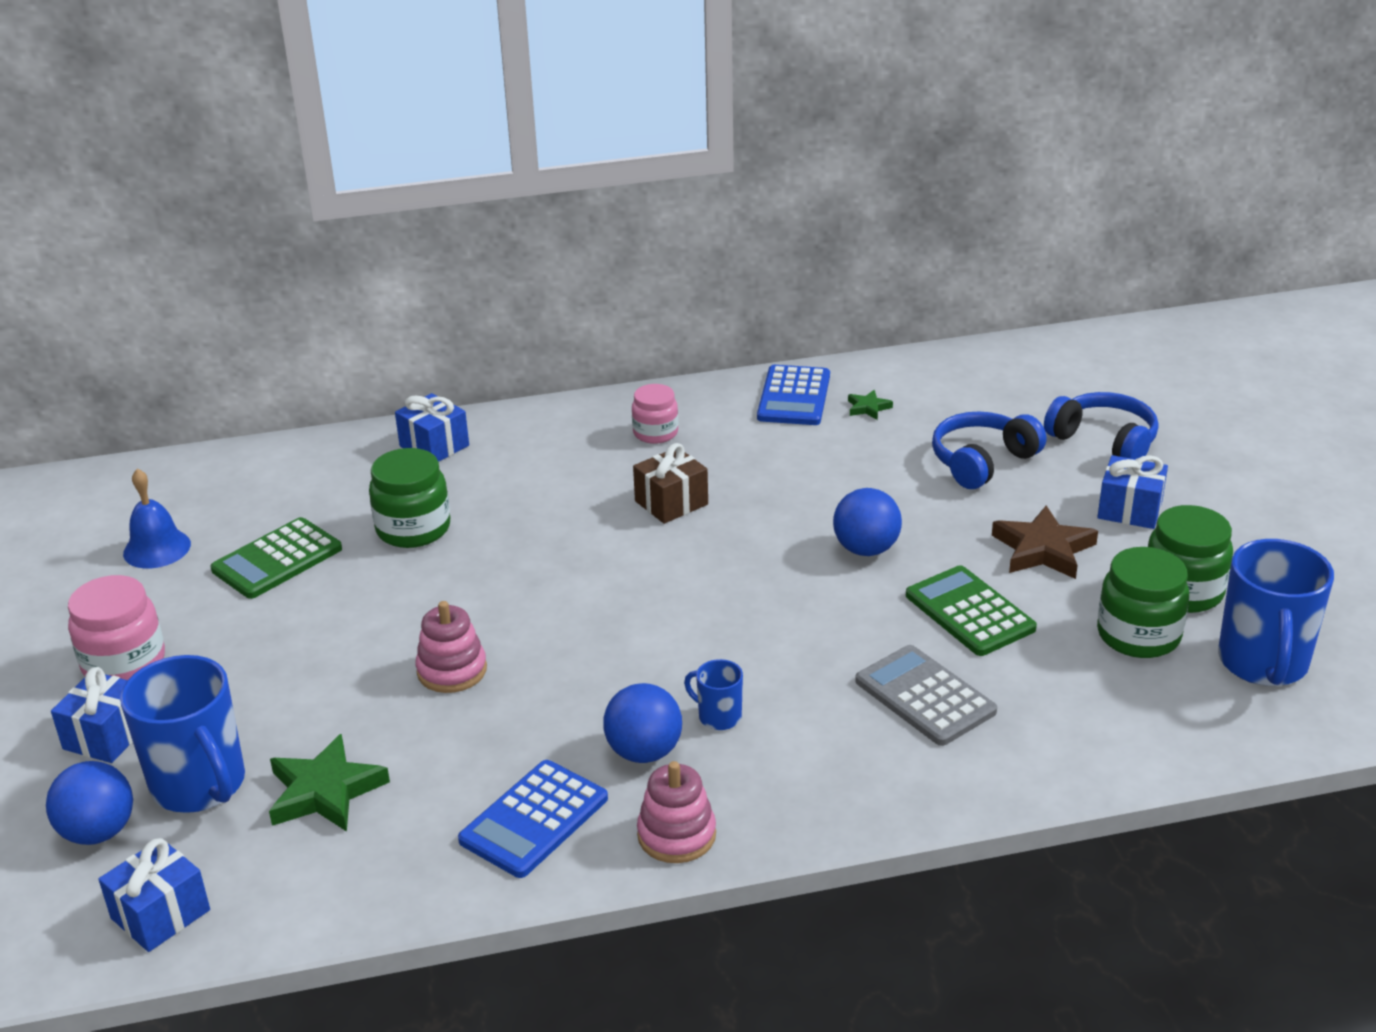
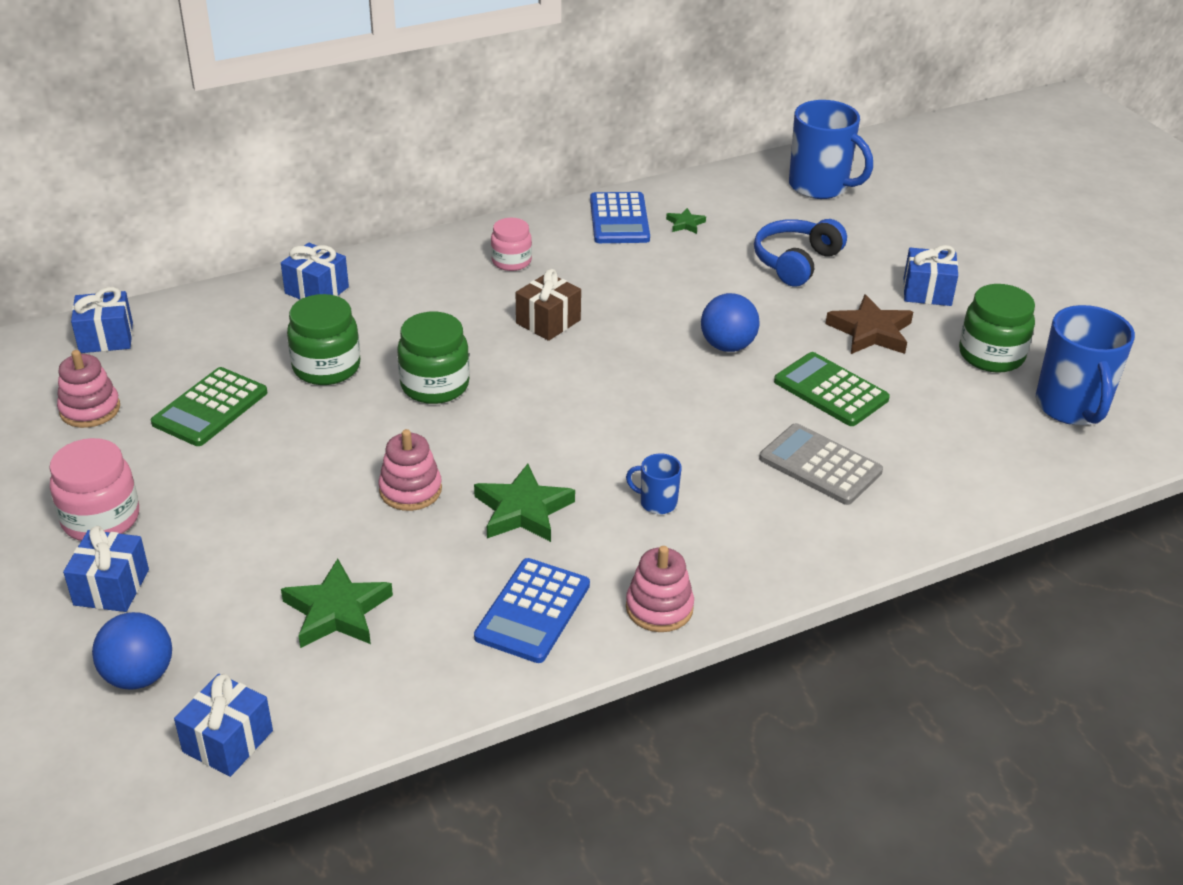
camera: 15 degrees left, 5 degrees up
blue mug [120,655,245,813] -> blue mug moved to [789,100,873,199]
blue bell [123,469,191,569] -> pink stacking toy [57,350,120,428]
blue ball [603,683,682,763] -> none
blue headphones [1044,392,1158,459] -> none
green jar [1097,547,1189,658] -> green jar moved to [397,312,470,404]
none -> blue gift [71,287,133,353]
none -> green star [474,464,575,542]

